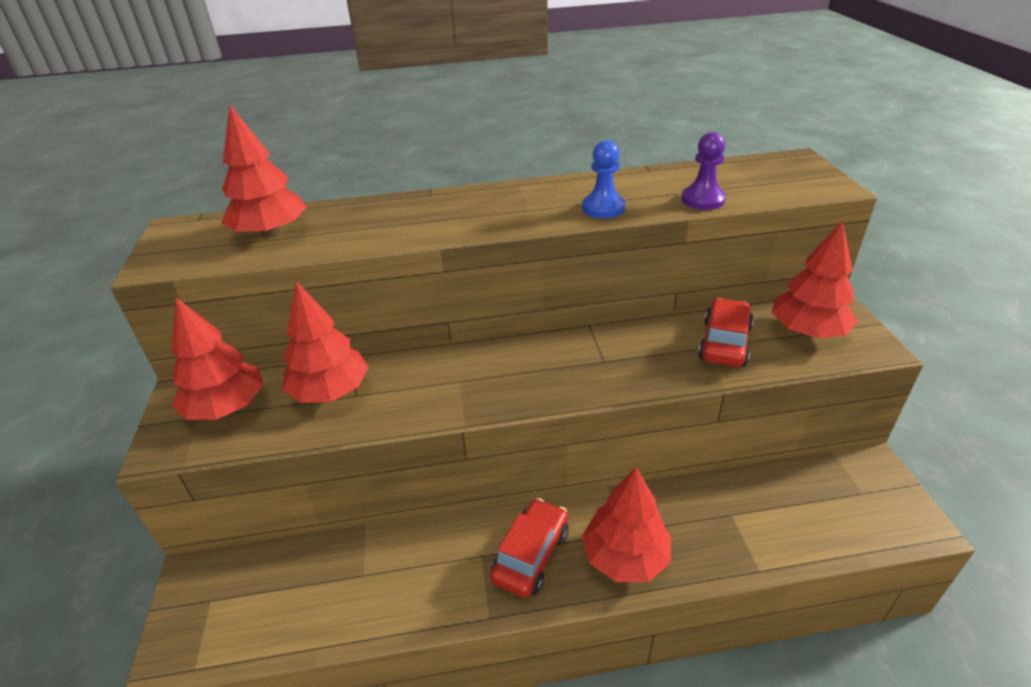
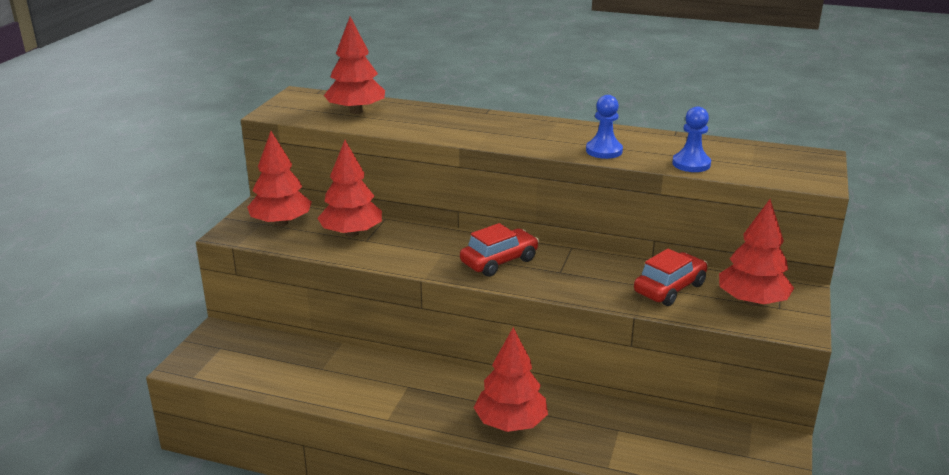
camera: 25 degrees right, 10 degrees down
red car [490,498,569,598] -> red car moved to [460,223,539,277]
purple pawn [682,132,726,210] -> blue pawn [672,106,711,172]

